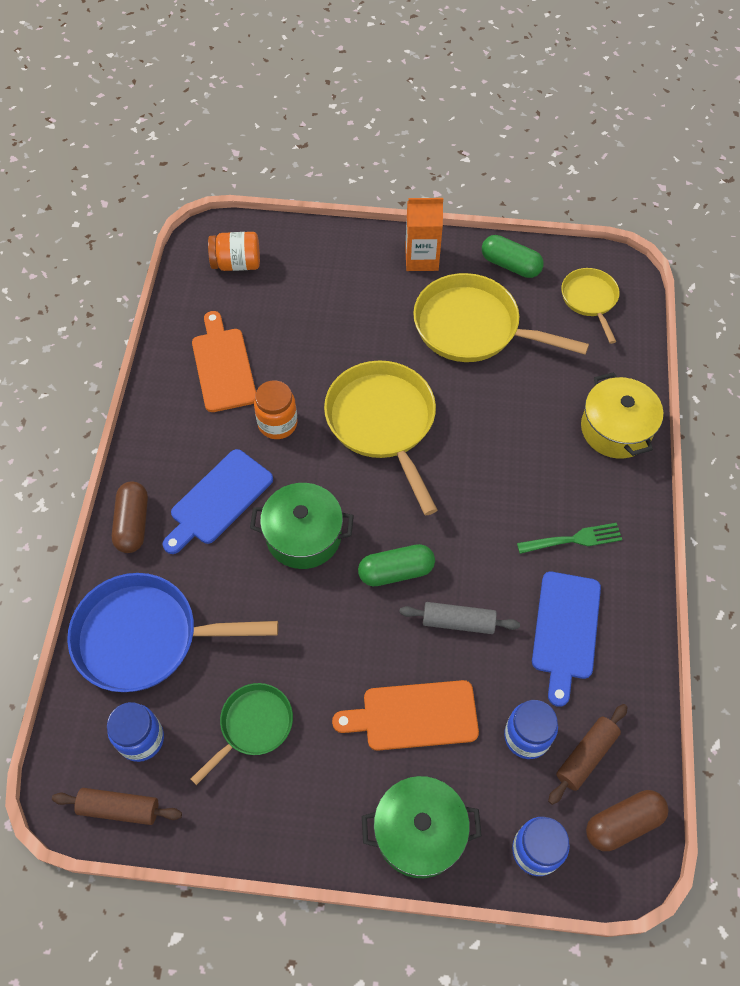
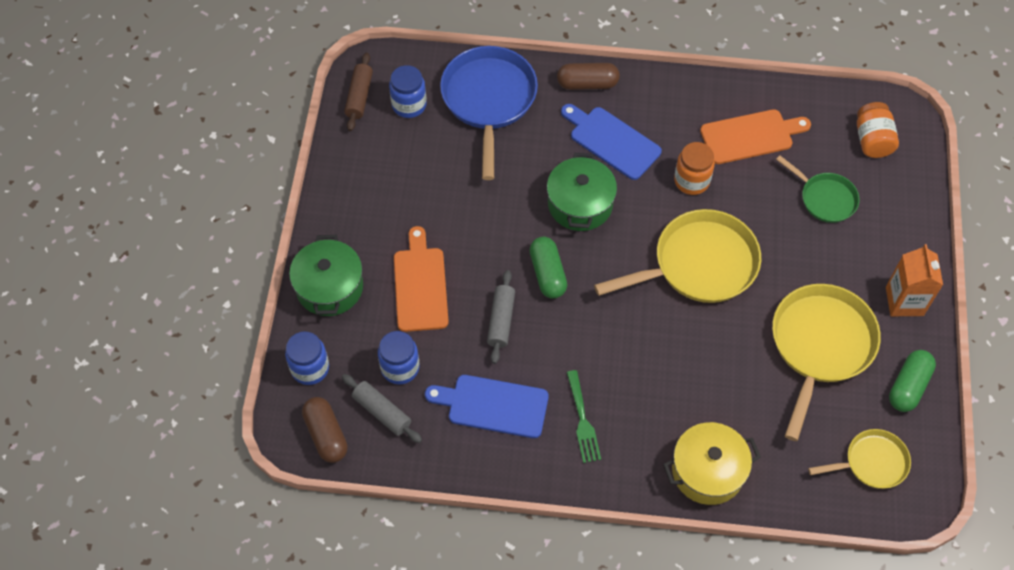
camera: 90 degrees right, 0 degrees up
green pan [191,683,293,785] -> green pan moved to [776,155,859,223]
brown rolling pin [548,704,628,805] -> grey rolling pin [342,374,422,443]

